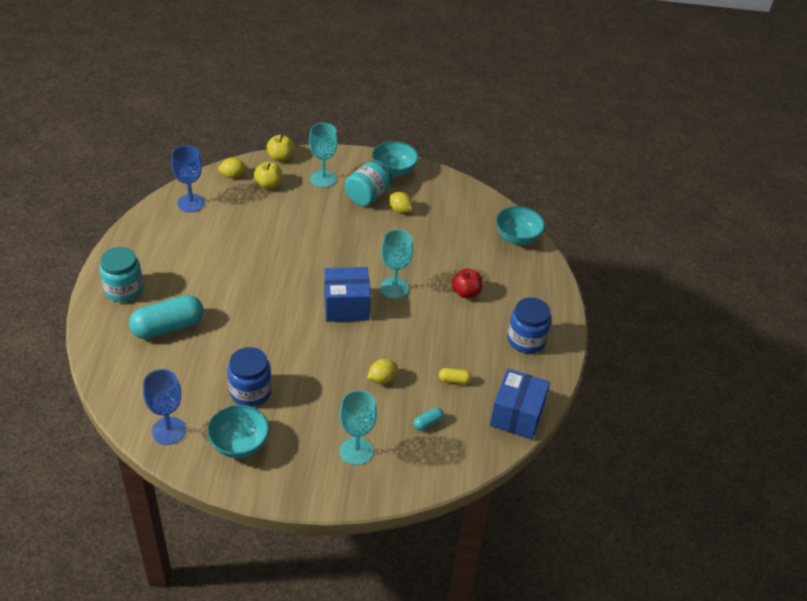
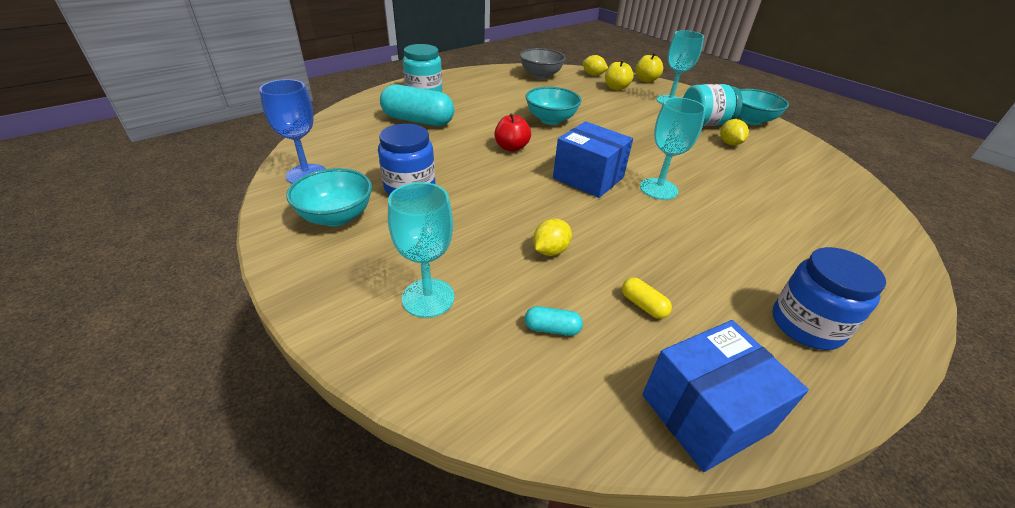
camera: 45 degrees right, 5 degrees down
blue goblet [171,146,205,212] -> grey bowl [520,48,566,79]
yellow lemon [367,359,398,384] -> yellow lemon turned 60 degrees counterclockwise [533,219,572,256]
red apple [452,268,483,298] -> red apple moved to [495,113,531,152]
turquoise bowl [496,206,545,245] -> turquoise bowl moved to [525,87,582,125]

